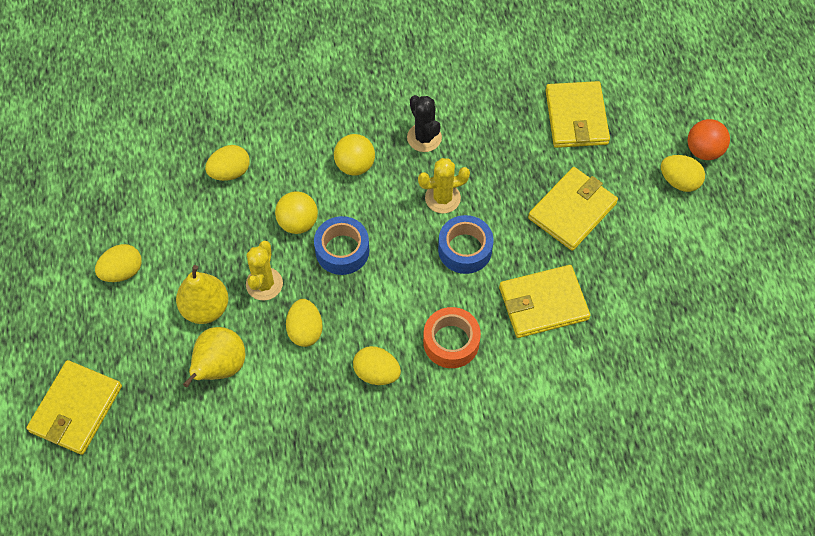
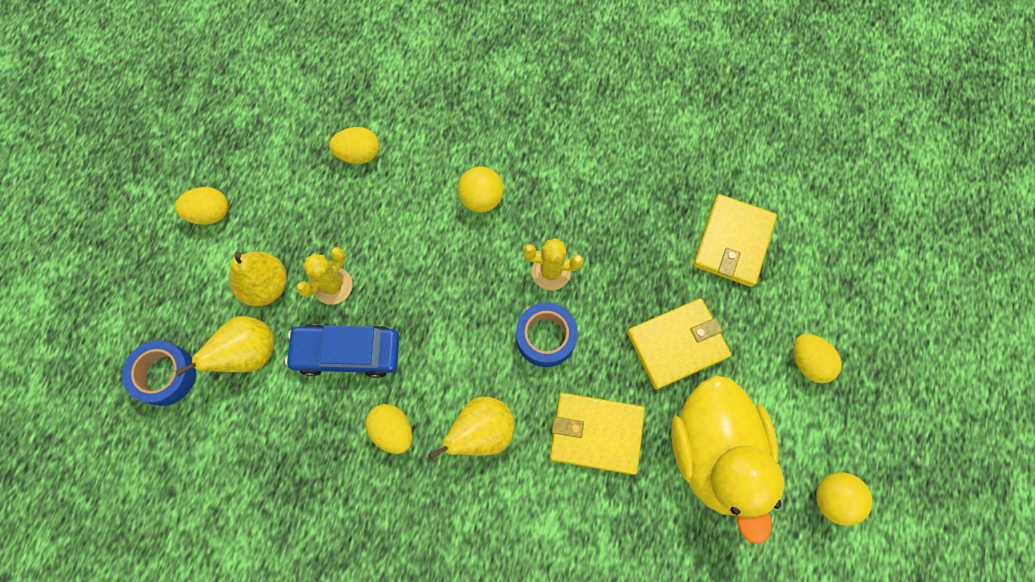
camera: 25 degrees right, 10 degrees up
yellow wallet [27,360,122,455] -> none
yellow ball [275,191,318,234] -> yellow ball moved to [816,472,872,526]
yellow egg [286,299,323,347] -> blue car [285,324,399,378]
blue tape [314,216,369,275] -> blue tape moved to [122,340,196,406]
black cactus [407,95,442,152] -> none
orange tape [423,307,481,368] -> yellow pear [429,397,515,460]
orange ball [688,119,730,160] -> none
none -> yellow duck [671,375,784,545]

